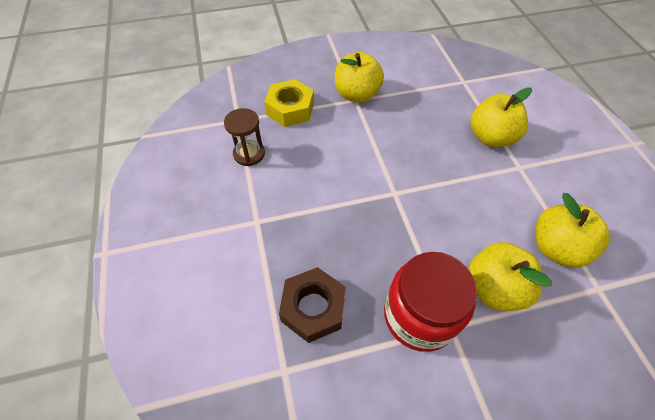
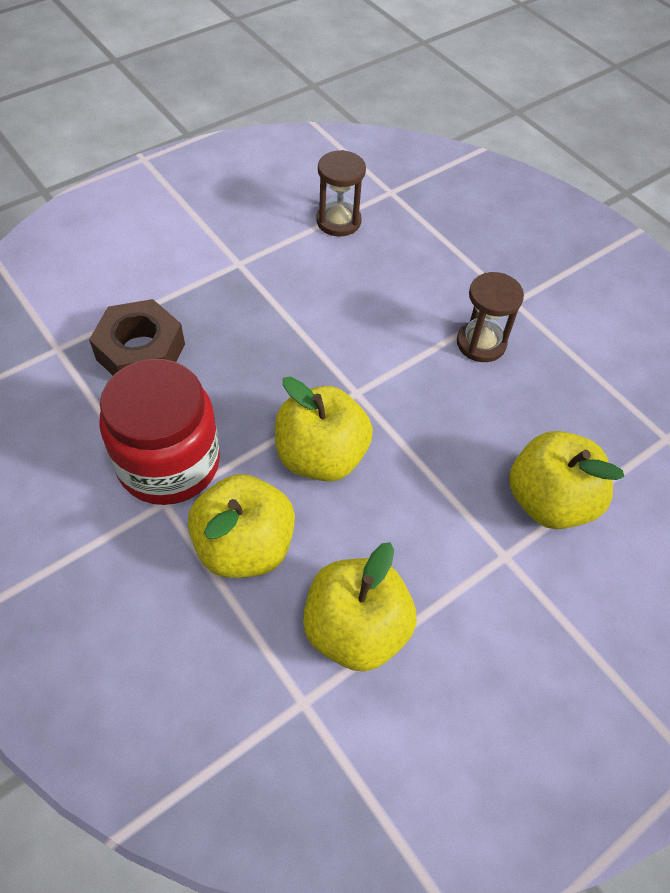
camera: 65 degrees right, 0 degrees up
yellow nut [264,79,314,127] -> none
yellow apple [335,52,384,103] -> yellow apple moved to [275,377,373,482]
none -> brown hourglass [457,272,524,362]

